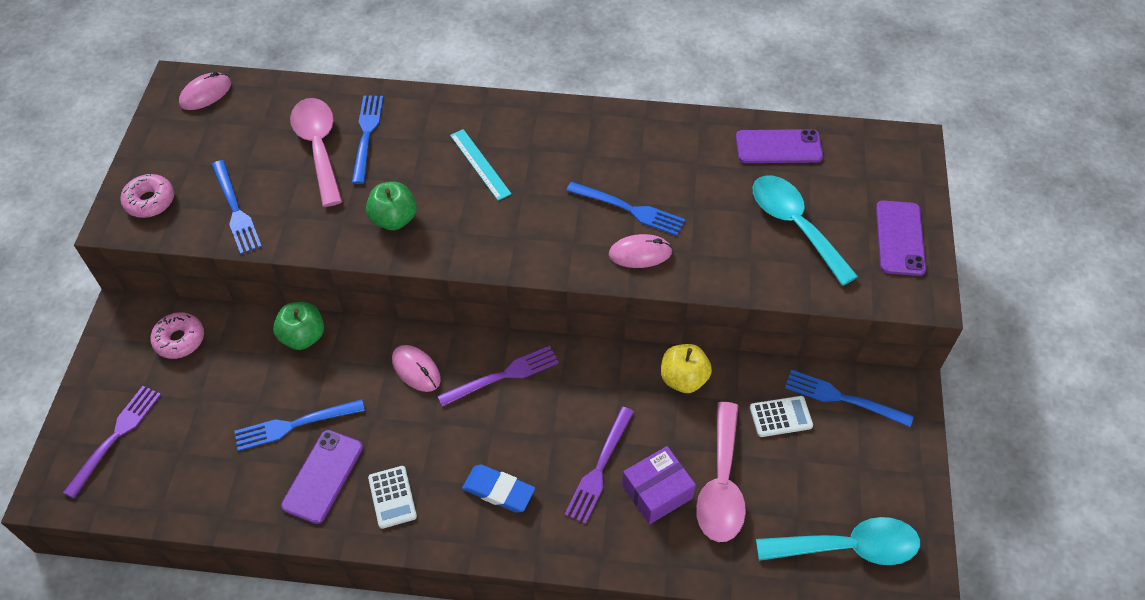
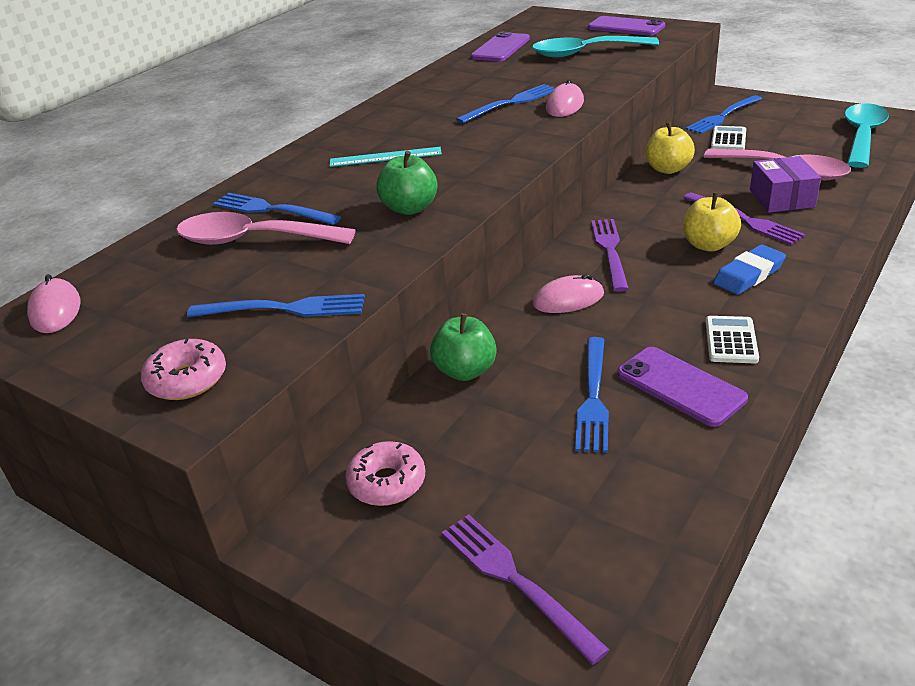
camera: 60 degrees left, 20 degrees down
white calculator [368,466,417,529] -> white calculator turned 90 degrees counterclockwise [706,316,759,363]
none -> yellow apple [683,192,741,252]

